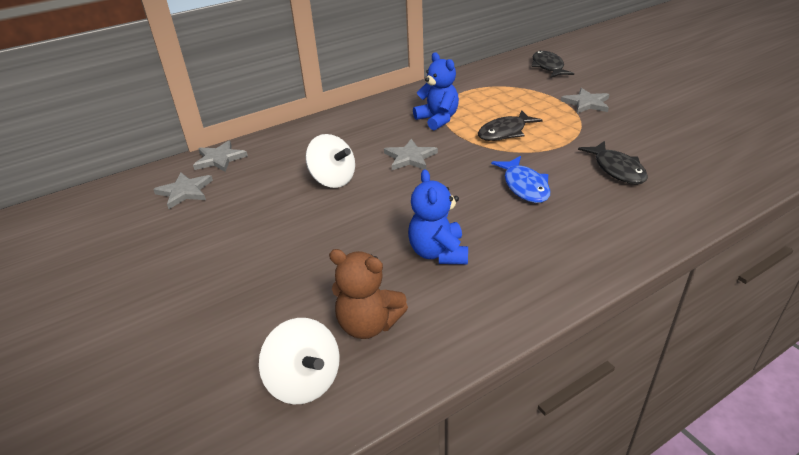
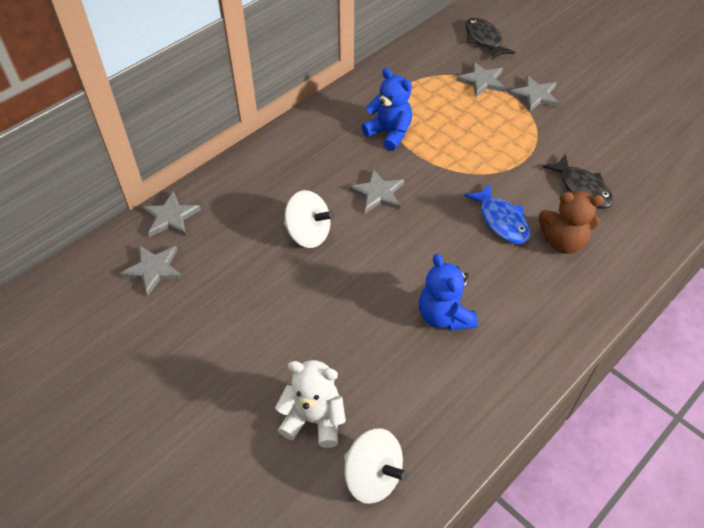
camera: 15 degrees left, 15 degrees up
brown teddy bear [329,249,408,339] -> brown teddy bear moved to [539,191,604,254]
black fish [478,110,543,141] -> none
none -> white teddy bear [275,360,346,448]
none -> grey star [456,62,505,97]

